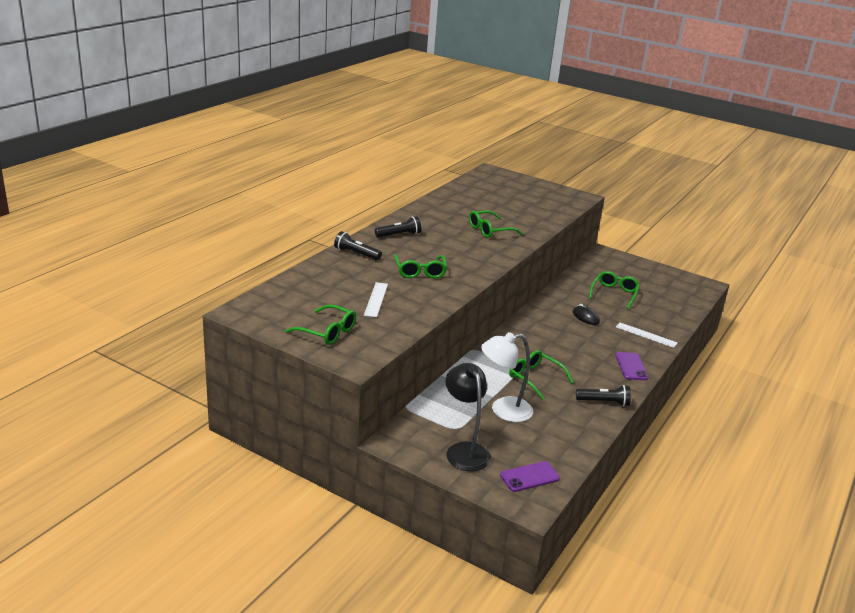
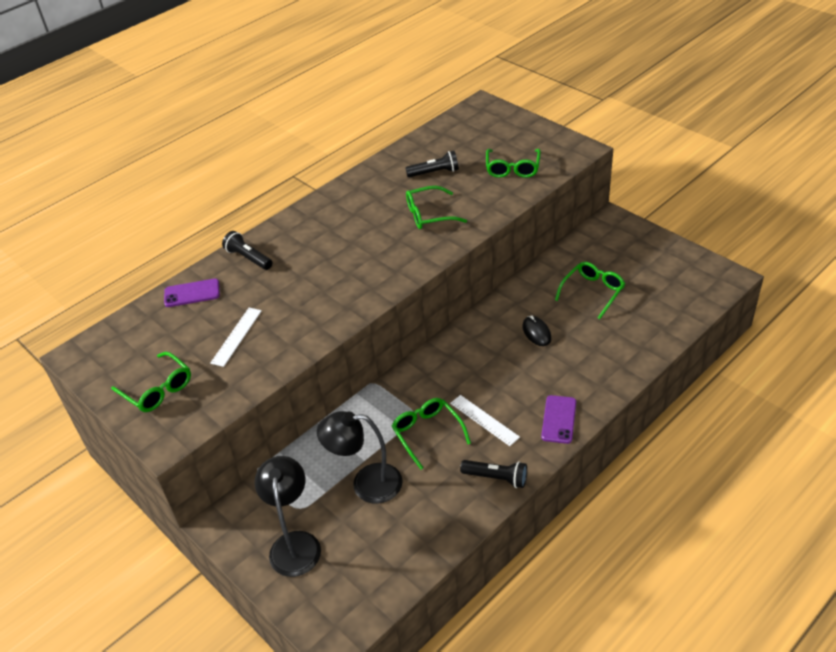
camera: 20 degrees right, 15 degrees up
black flashlight [375,216,421,237] -> black flashlight moved to [405,151,459,177]
green glasses [394,254,447,278] -> green glasses moved to [486,149,541,178]
white lamp [481,332,533,422] -> black lamp [317,411,402,504]
purple phone [500,461,560,492] -> purple phone moved to [164,279,220,307]
white ruler [616,322,678,348] -> white ruler moved to [450,395,520,446]

